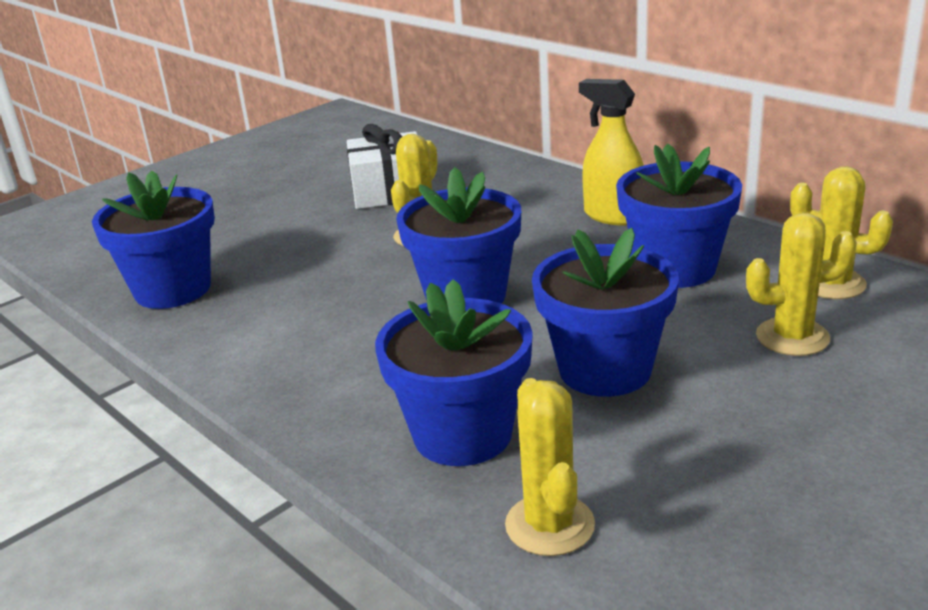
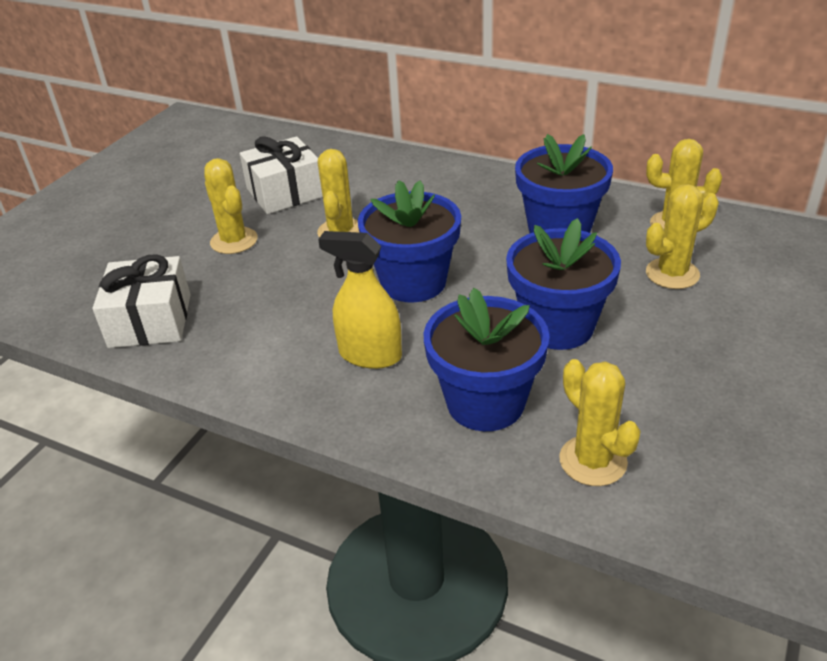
camera: 20 degrees left, 10 degrees up
blue flower pot [92,170,215,309] -> white gift [92,254,191,348]
yellow spray bottle [579,79,644,226] -> yellow spray bottle moved to [318,231,402,369]
none -> yellow cactus [204,158,258,254]

